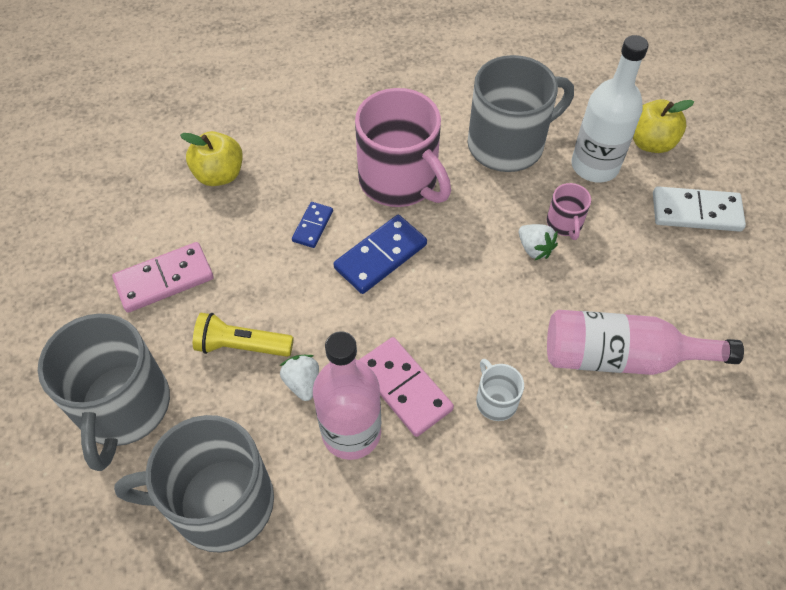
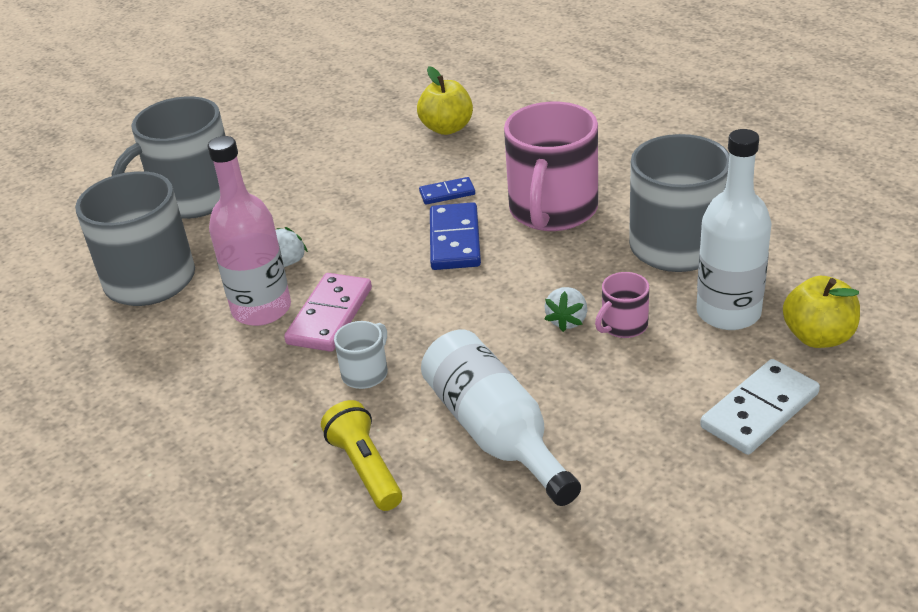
camera: 60 degrees right, 20 degrees down
pink domino [112,242,214,313] -> none
yellow flashlight [193,313,294,357] -> yellow flashlight moved to [321,400,402,511]
blue domino [333,215,427,294] -> blue domino turned 75 degrees clockwise [430,202,481,270]
pink bottle [547,310,744,375] -> white bottle [421,330,581,506]
white domino [653,186,746,232] -> white domino turned 75 degrees clockwise [700,359,820,455]

